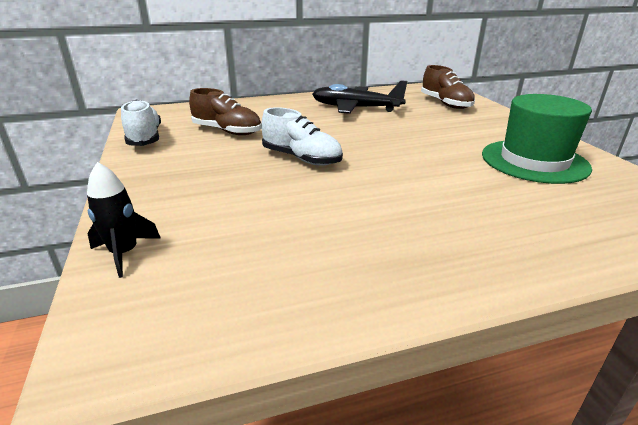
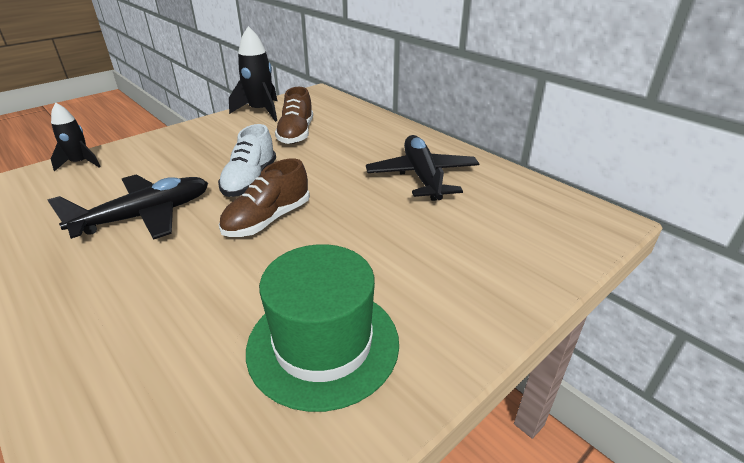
camera: 65 degrees right, 5 degrees up
white shoe [121,100,161,146] -> black rocket [229,26,277,122]
brown shoe [421,65,475,109] -> brown shoe moved to [219,159,310,237]
none -> black plane [47,174,208,240]

